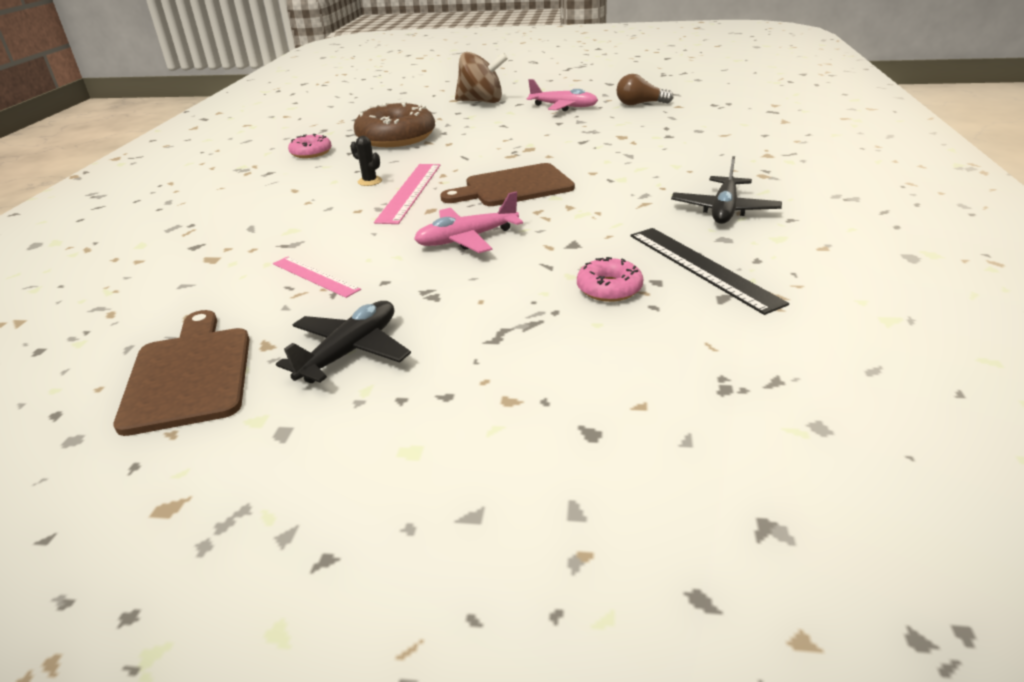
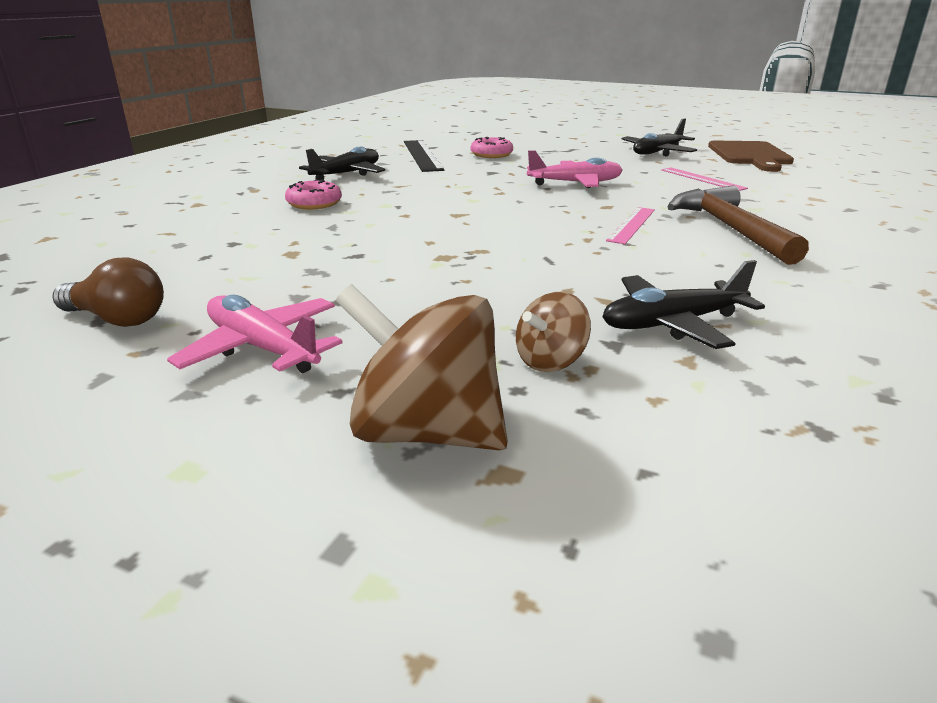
camera: 165 degrees left, 5 degrees down
pink donut [288,134,332,158] -> pink donut moved to [285,179,342,209]
black cactus [350,136,382,186] -> none
brown donut [354,101,435,147] -> black plane [602,260,765,349]
pink ruler [374,164,440,224] -> pink ruler [606,207,655,244], size x0.63
brown cutting board [440,163,575,206] -> none
none -> brown spinning top [516,292,591,372]
none -> brown hammer [667,185,809,265]

